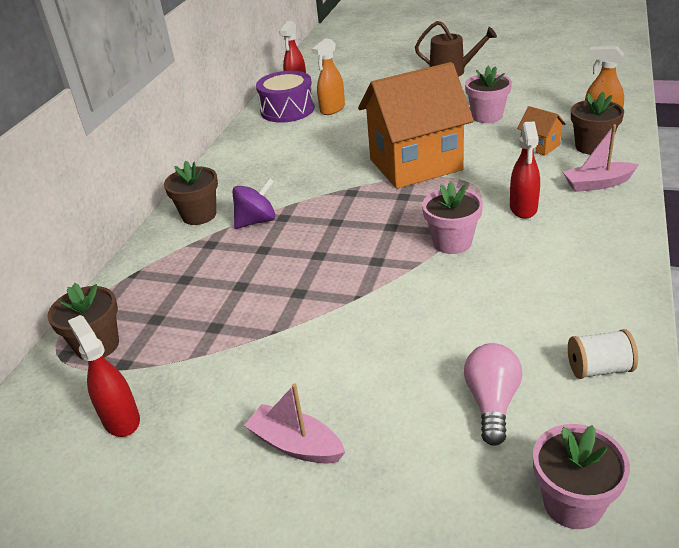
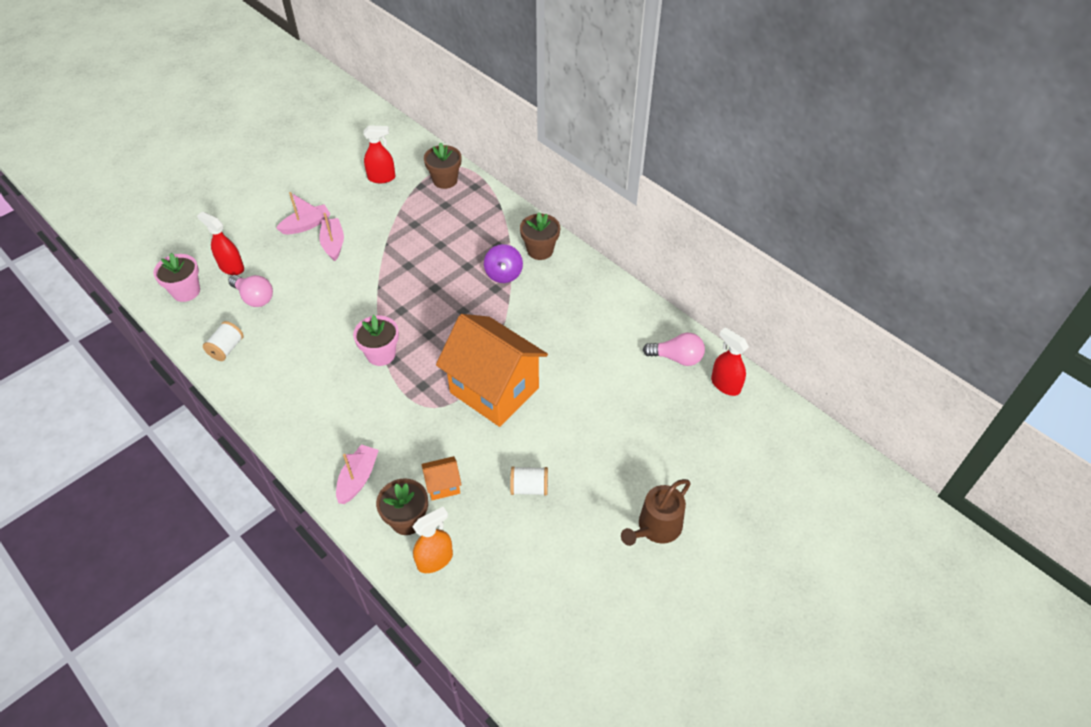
camera: 115 degrees right, 15 degrees up
purple drum [256,71,315,123] -> pink light bulb [643,333,705,366]
orange spray bottle [312,38,345,115] -> none
orange house [358,62,474,189] -> orange house turned 60 degrees counterclockwise [436,314,548,427]
pink flower pot [465,65,512,123] -> white spool [510,466,548,496]
red spray bottle [510,121,540,219] -> red spray bottle moved to [197,212,244,275]
none -> pink boat [319,213,344,261]

